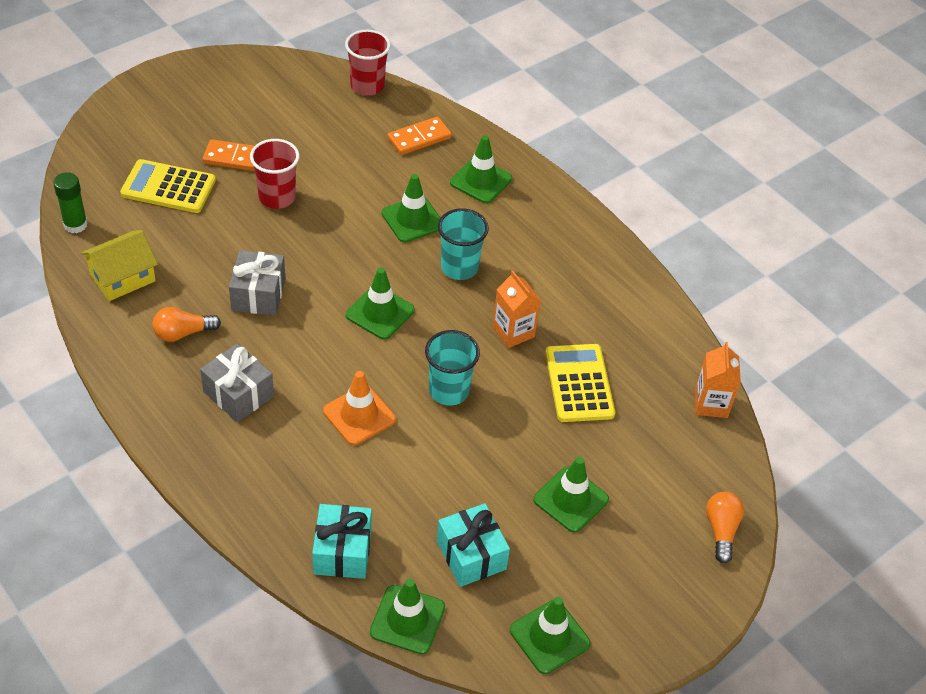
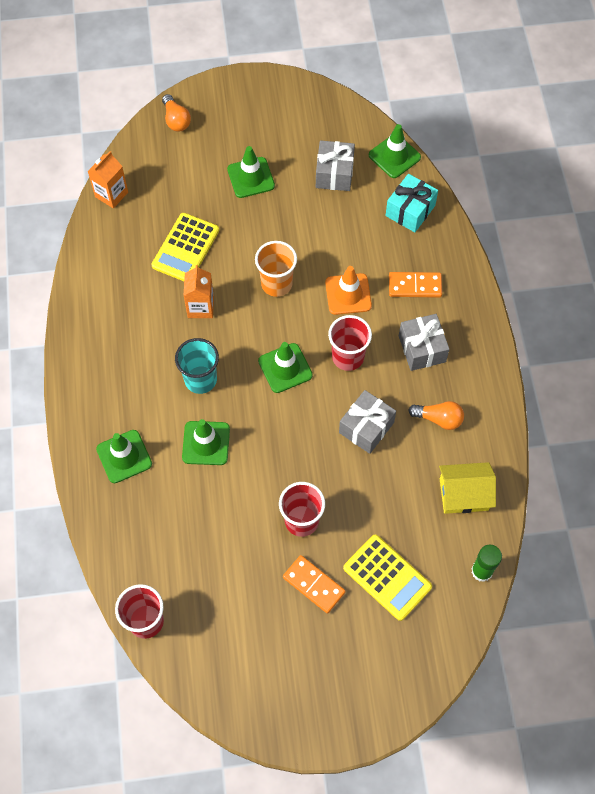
camera: 145 degrees left, 15 degrees up
orange domino [387,117,452,155] -> orange domino moved to [389,272,442,298]
turquoise cup [425,330,480,406] -> orange cup [255,241,297,297]
turquoise gift [437,503,510,587] -> grey gift [316,140,355,191]
green traffic cone [510,597,591,674] -> none
orange light bulb [706,492,744,563] -> orange light bulb turned 60 degrees counterclockwise [162,94,191,131]
none -> red cup [328,315,372,371]

